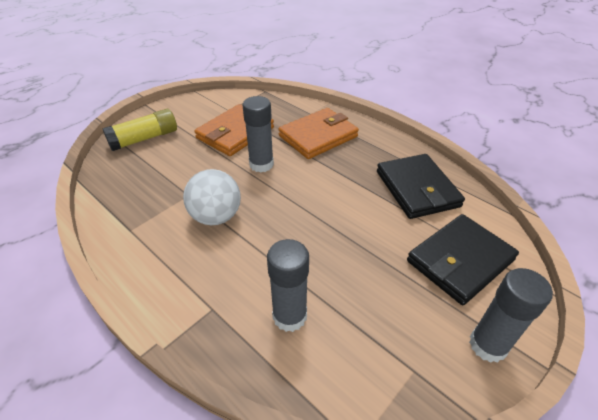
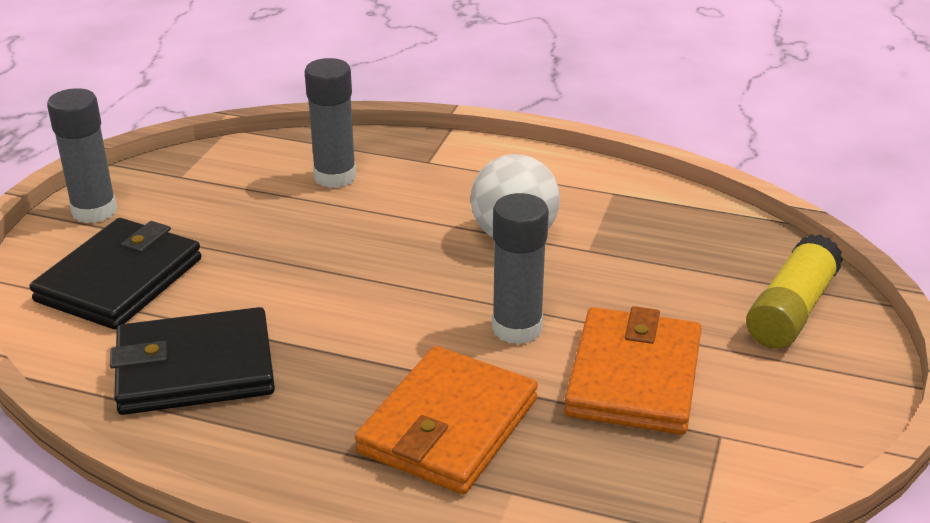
camera: 155 degrees right, 10 degrees down
black wallet [377,154,465,219] -> black wallet turned 60 degrees counterclockwise [110,307,275,415]

